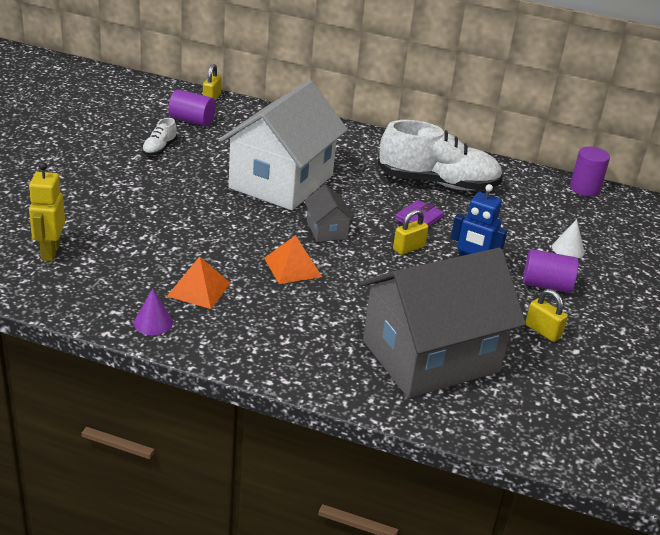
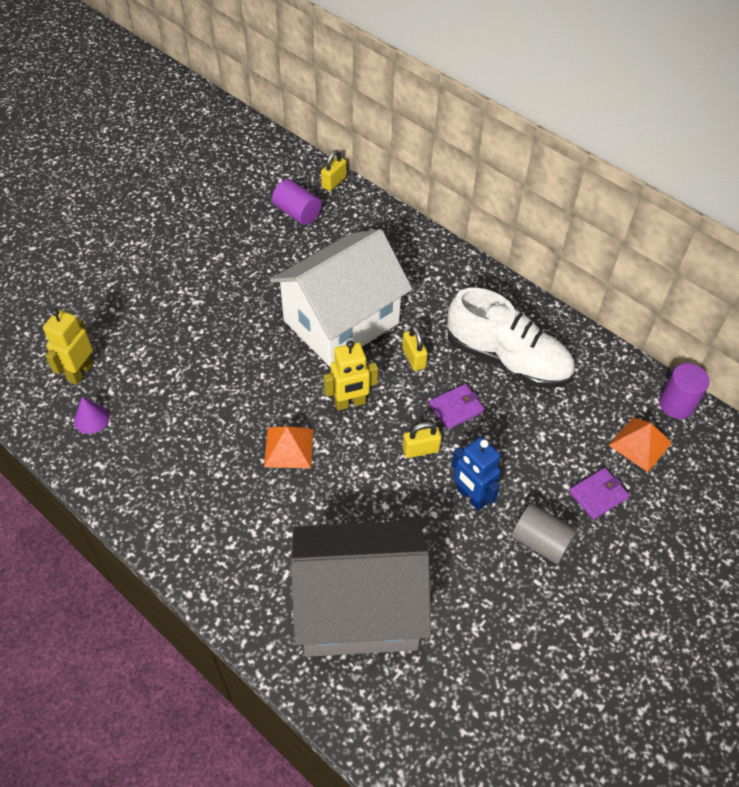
camera: 25 degrees right, 20 degrees up
purple cone [134,288,173,335] -> purple cone moved to [74,397,110,434]
white shoe [142,118,177,156] -> none
orange pyramid [167,256,231,309] -> orange pyramid moved to [609,417,672,472]
grey house [304,184,354,242] -> yellow robot [323,340,378,411]
purple cylinder [523,249,579,293] -> grey cylinder [512,503,577,564]
yellow padlock [525,289,568,342] -> yellow padlock moved to [402,326,428,371]
white cone [552,219,585,258] -> purple wallet [569,468,629,520]

